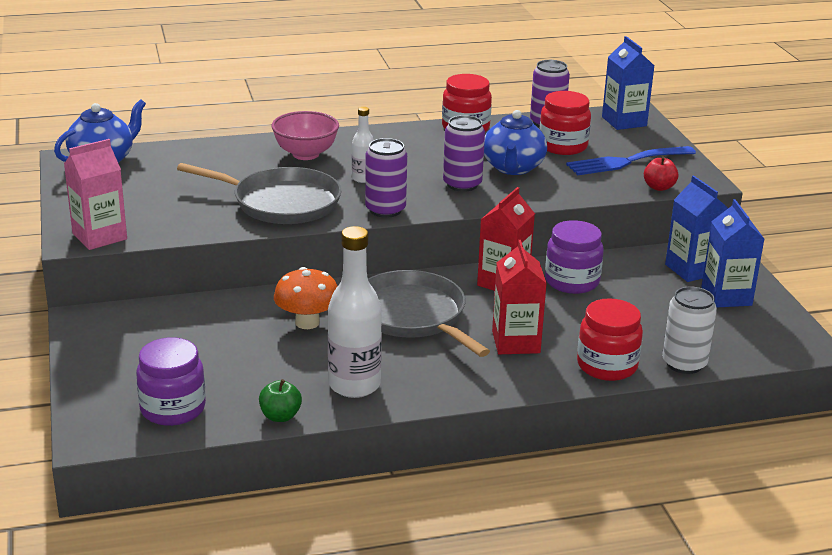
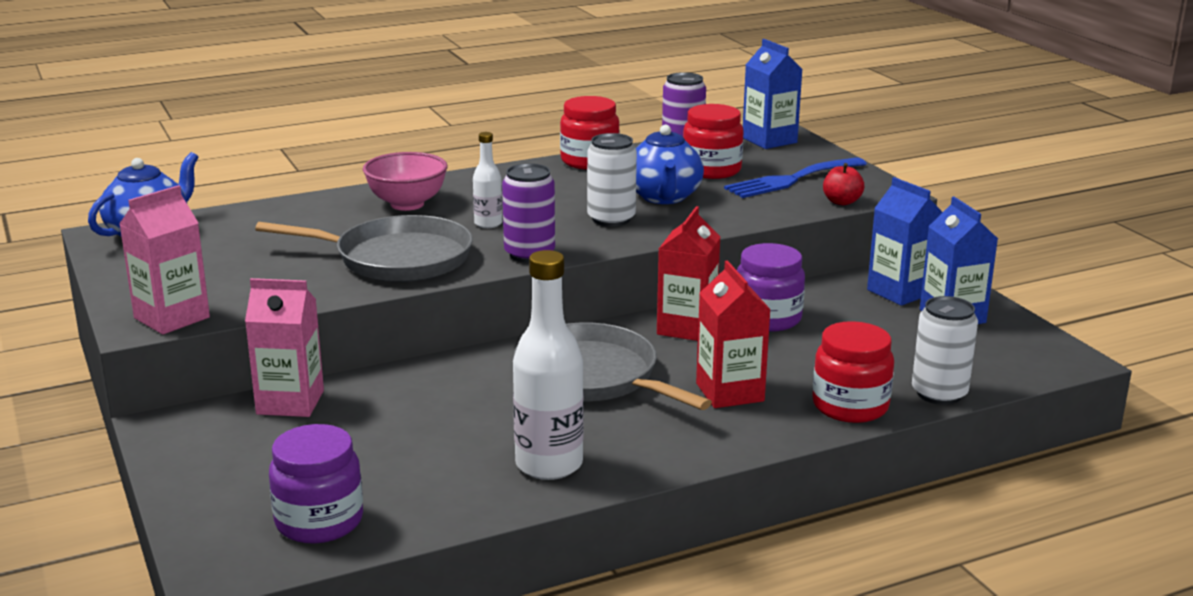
camera: 10 degrees left, 5 degrees down
green apple [259,379,302,422] -> none
orange mushroom [274,267,337,329] -> none
purple can [443,115,485,192] -> white can [587,133,637,227]
none -> pink carton [245,278,324,417]

